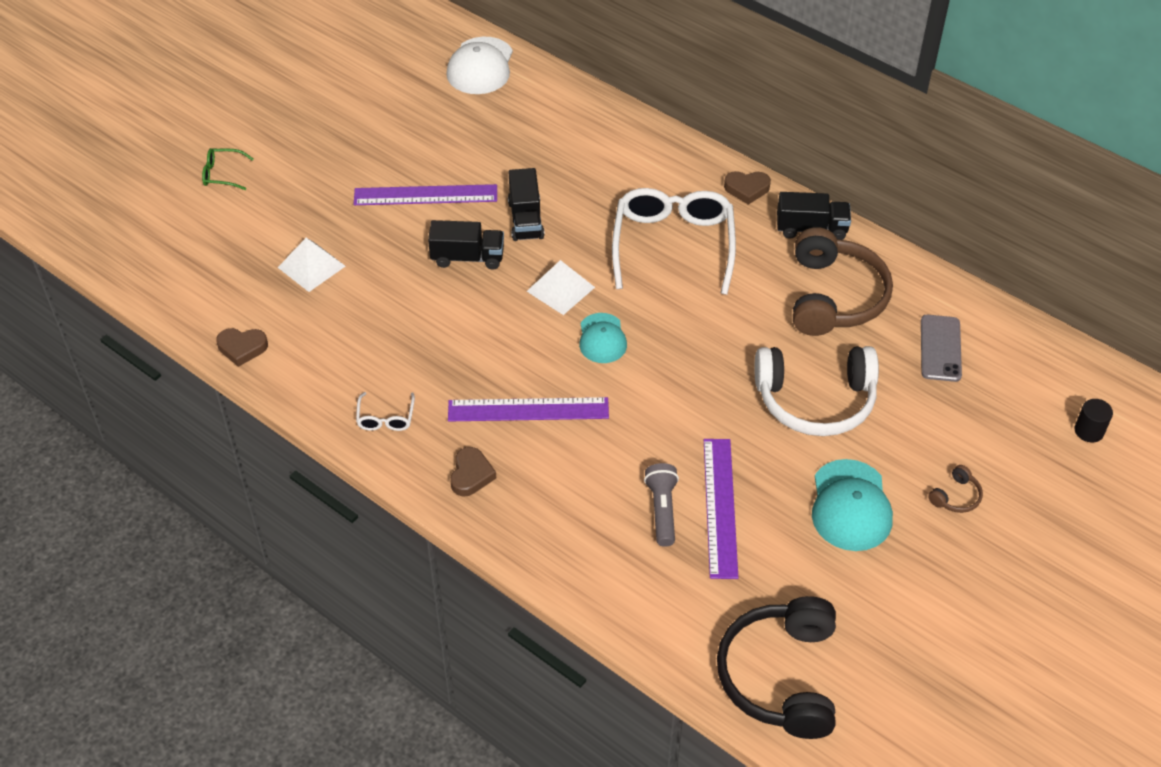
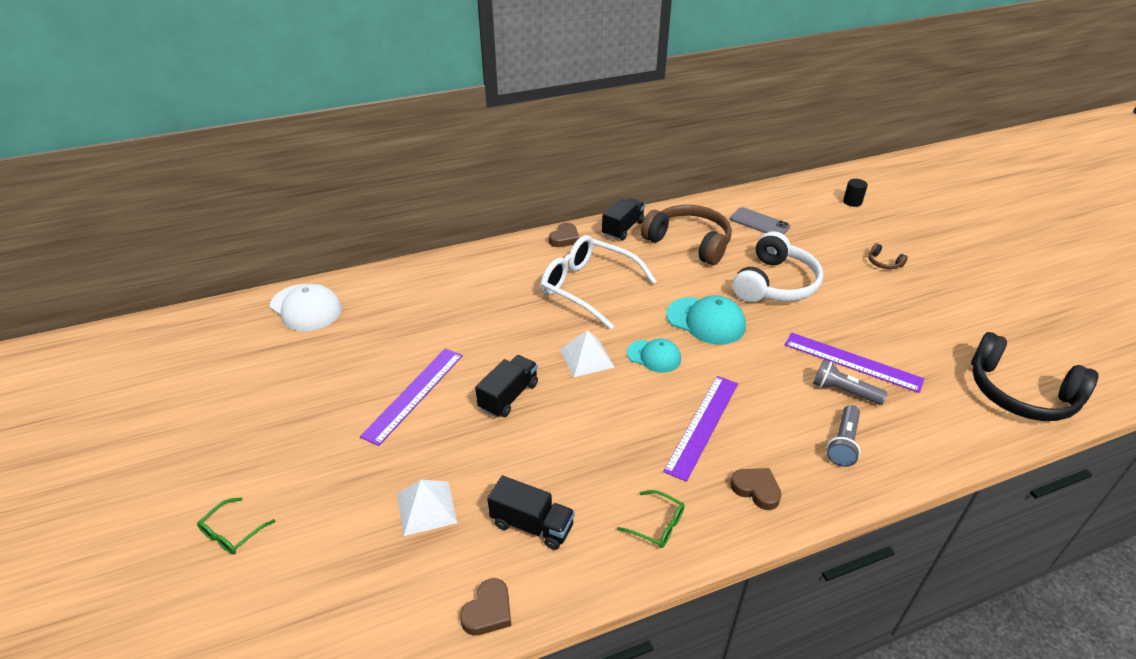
camera: 60 degrees left, 10 degrees down
white glasses [356,392,415,431] -> green glasses [617,490,685,548]
black truck [508,168,545,241] -> black truck moved to [487,476,575,550]
turquoise cap [812,459,893,551] -> turquoise cap moved to [666,295,746,345]
brown headphones [928,465,983,513] -> brown headphones turned 150 degrees clockwise [868,243,908,269]
none -> grey flashlight [827,405,861,467]

